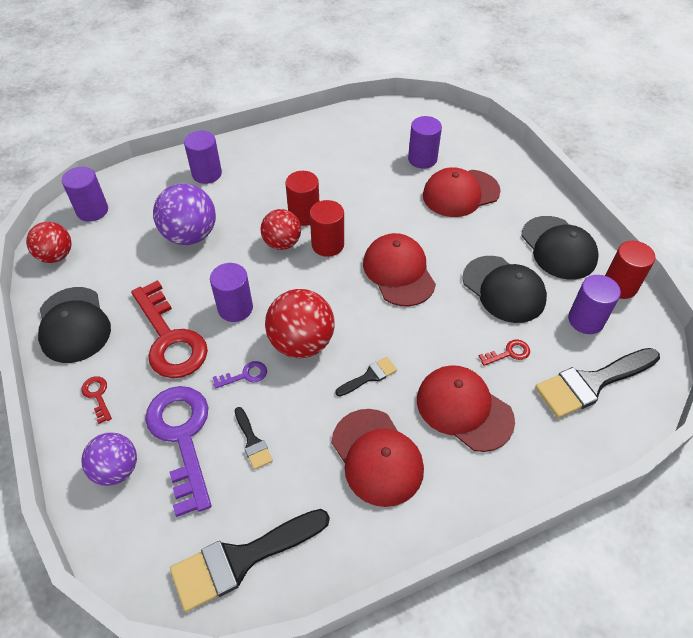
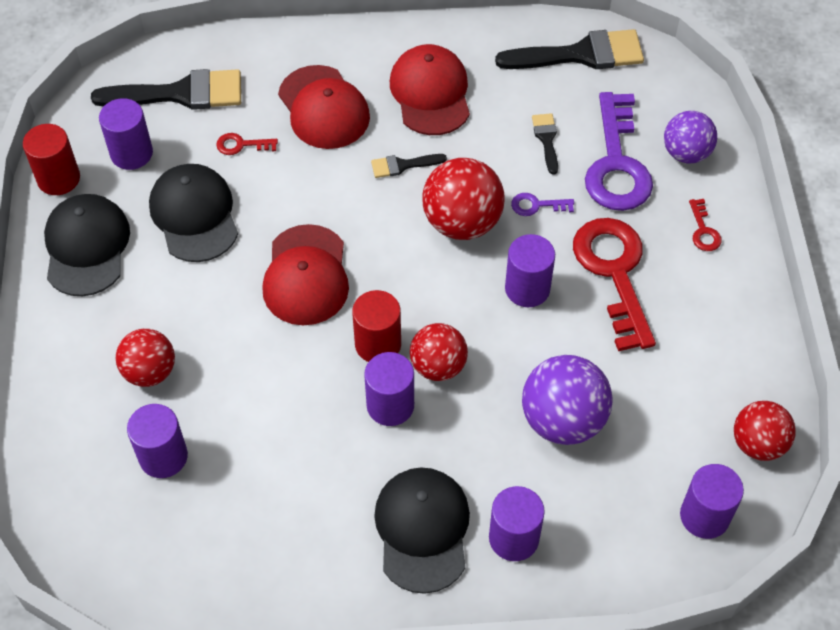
camera: 160 degrees left, 5 degrees up
black cap [38,287,111,363] -> black cap moved to [374,467,470,594]
red cylinder [286,171,319,226] -> purple cylinder [364,352,414,426]
red cap [423,167,501,217] -> red ball [116,329,175,387]

